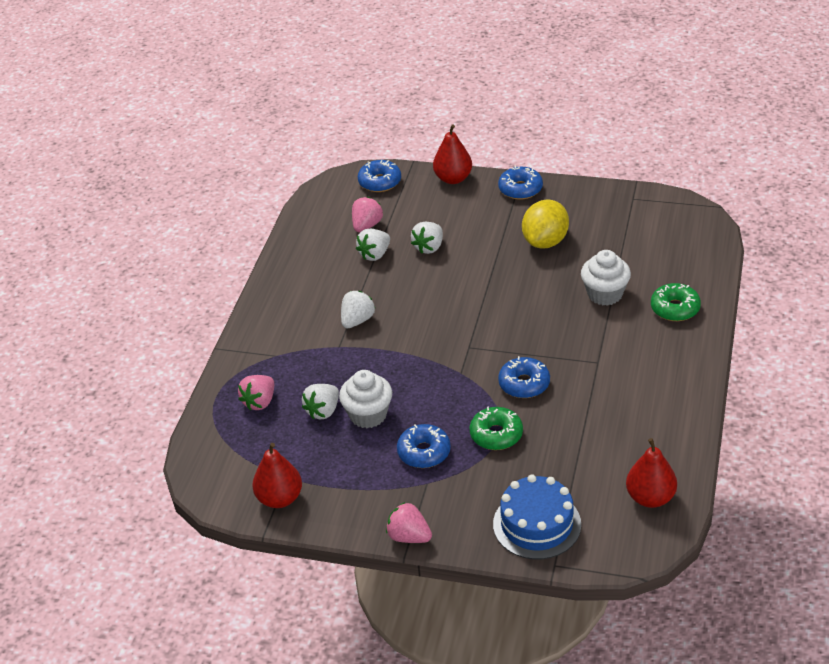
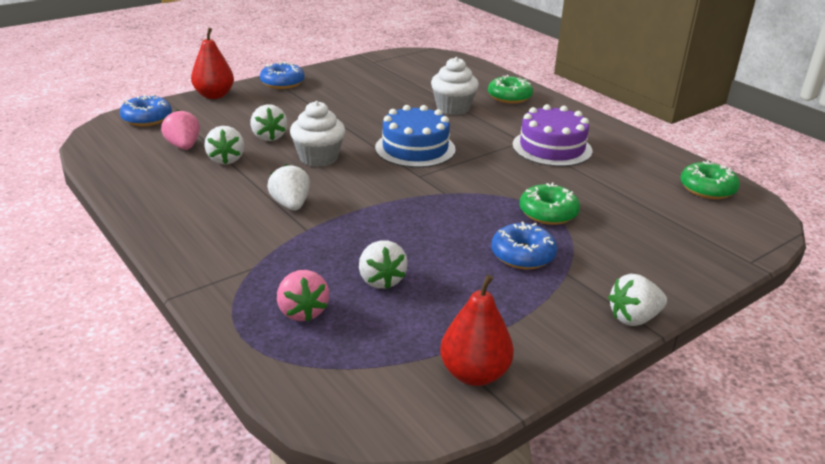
camera: 55 degrees left, 10 degrees down
white cupcake [339,370,392,428] -> white cupcake moved to [290,101,345,167]
pink strawberry [386,502,432,543] -> white strawberry [608,274,667,326]
blue cake [493,474,581,559] -> blue cake moved to [375,105,456,168]
blue donut [498,356,550,398] -> none
yellow lemon [522,200,569,249] -> none
red pear [626,438,677,508] -> green donut [680,160,740,199]
none -> purple cake [512,104,592,167]

